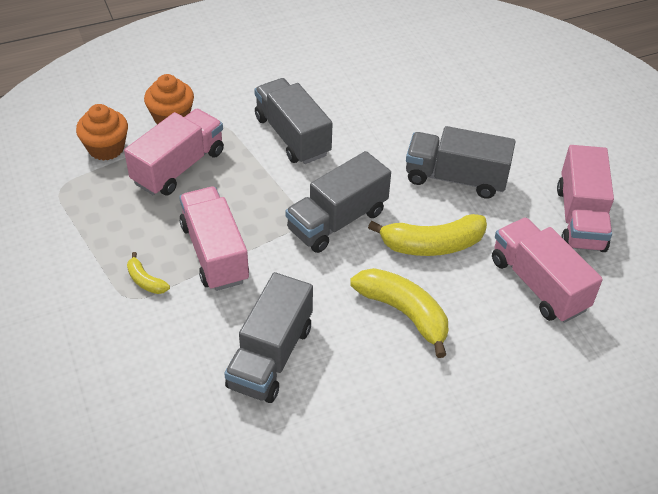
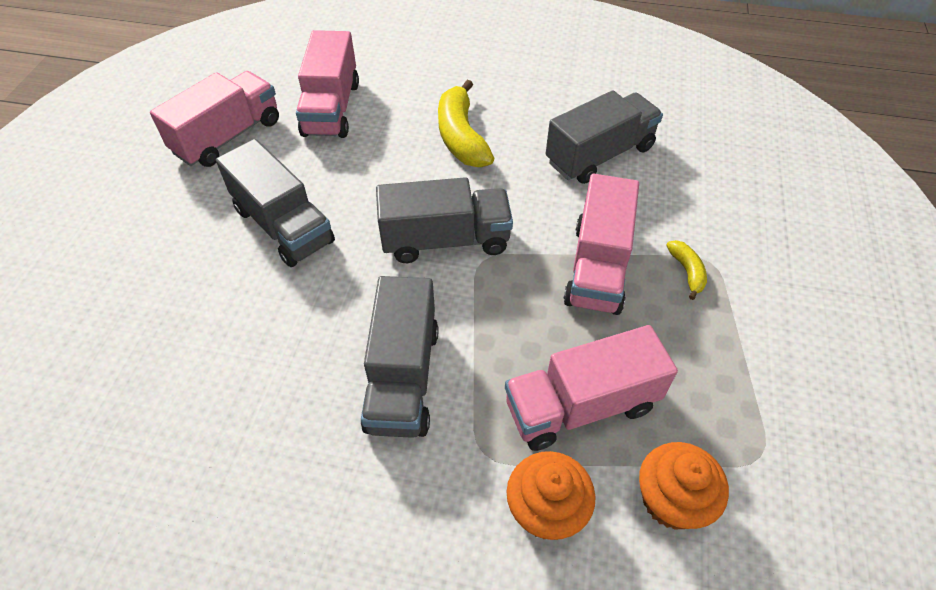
camera: 145 degrees left, 5 degrees up
yellow banana [368,214,487,256] -> none

